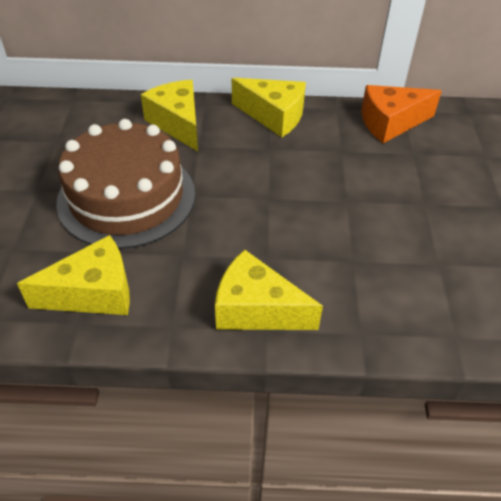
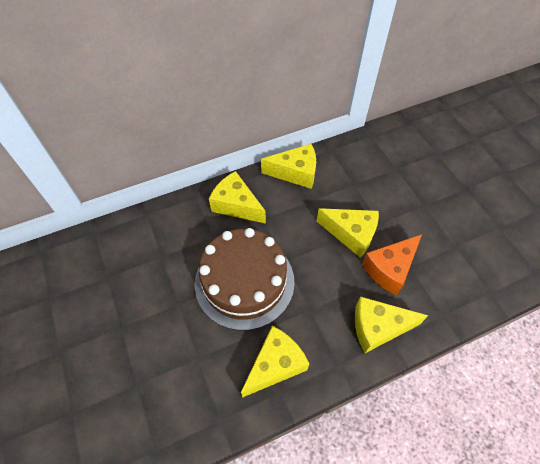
camera: 25 degrees left, 10 degrees up
orange cheese [361,85,442,143] -> orange cheese moved to [362,234,422,296]
none -> yellow cheese [316,208,379,258]

